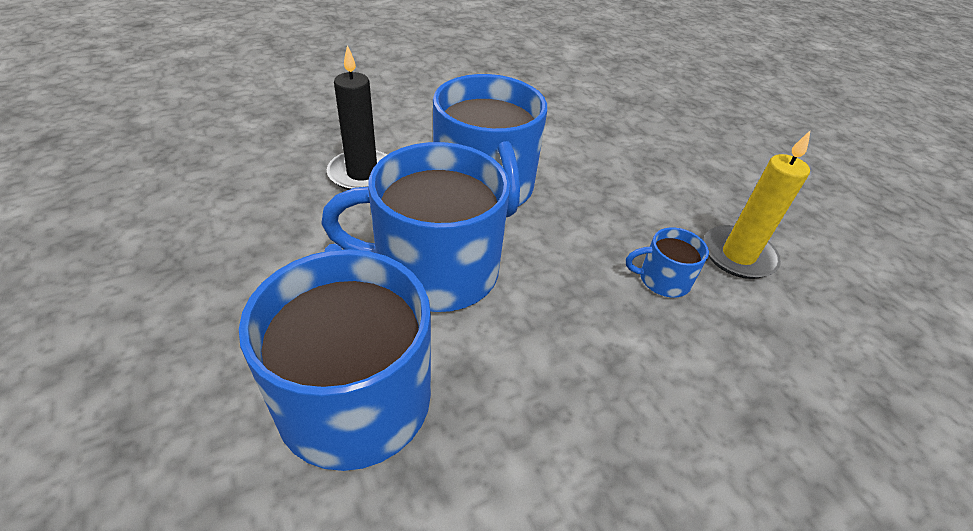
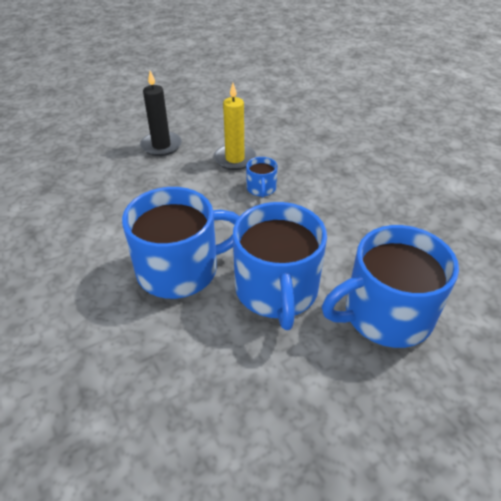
camera: 90 degrees left, 0 degrees up
black candle [327,45,387,190] -> black candle moved to [140,71,182,156]

